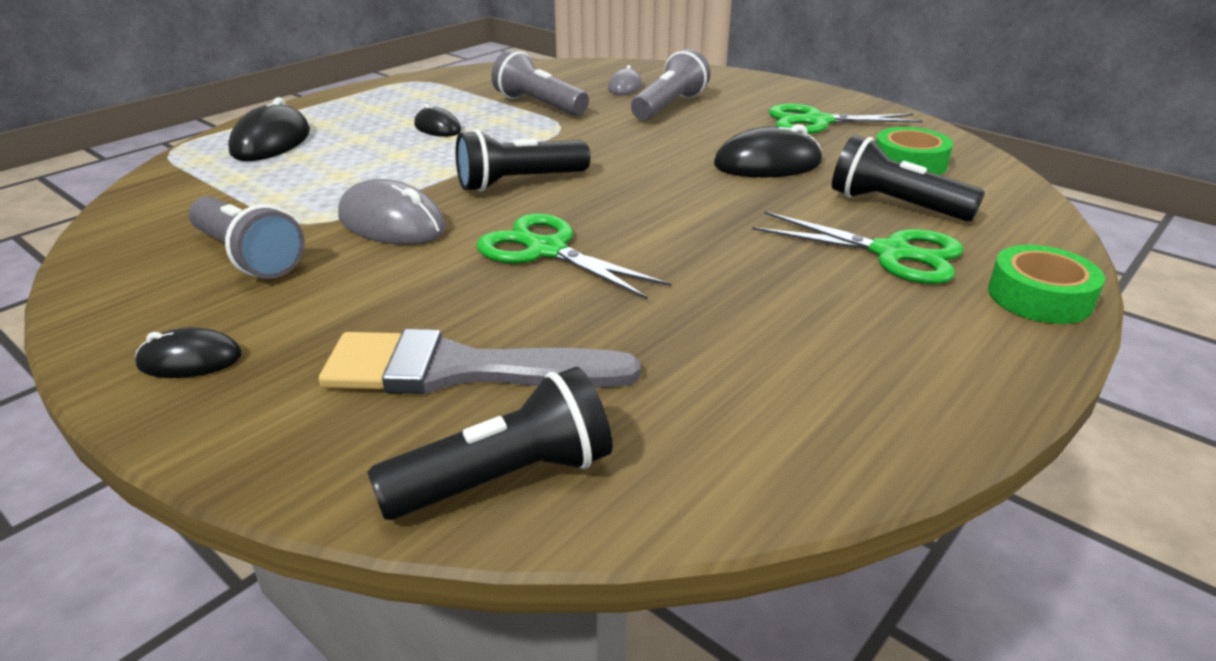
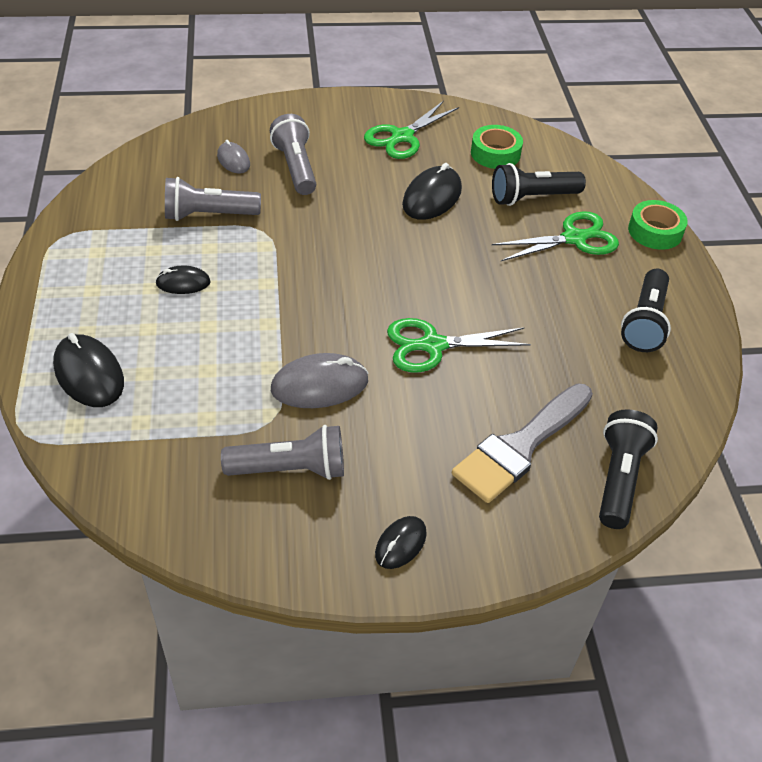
camera: 50 degrees left, 15 degrees up
black flashlight [456,129,590,192] -> black flashlight moved to [621,269,671,352]

